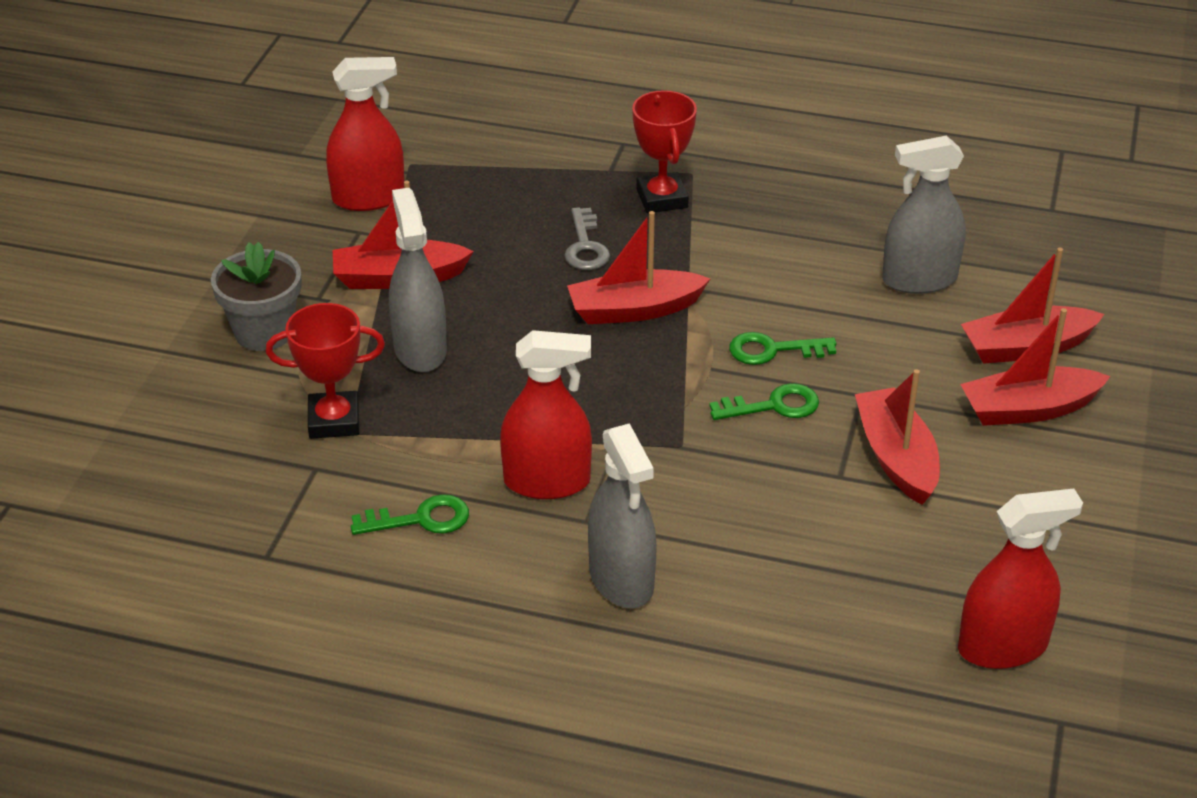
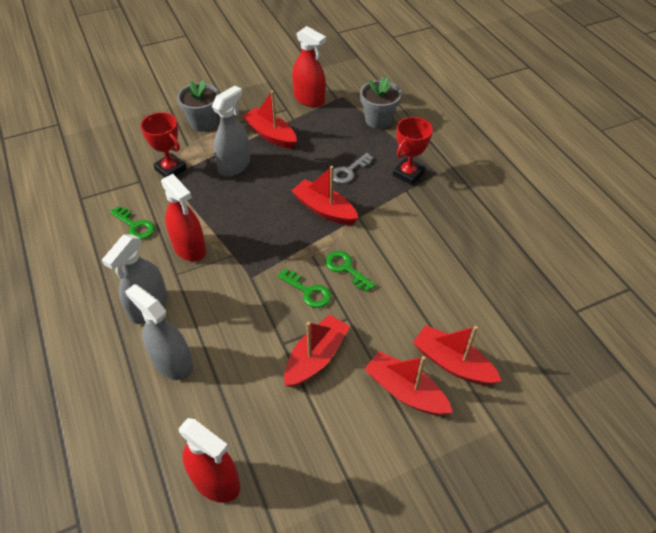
camera: 50 degrees right, 10 degrees up
grey spray bottle [882,135,966,294] -> grey spray bottle moved to [125,284,193,380]
none -> grey flower pot [360,77,402,129]

